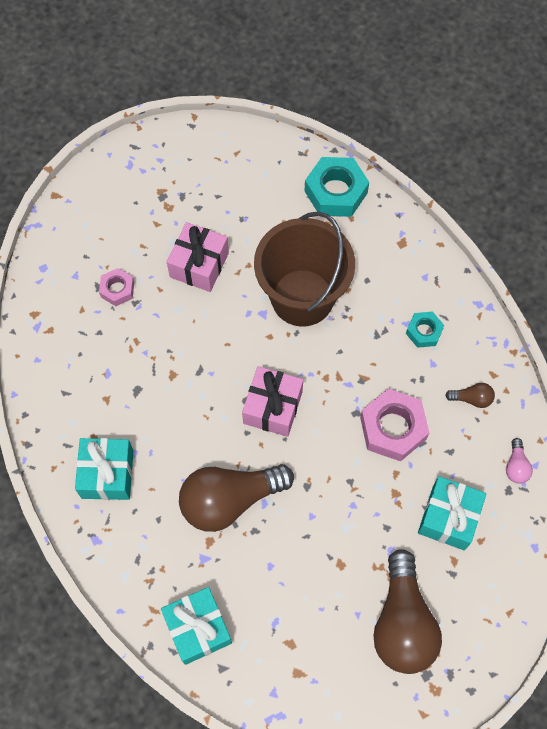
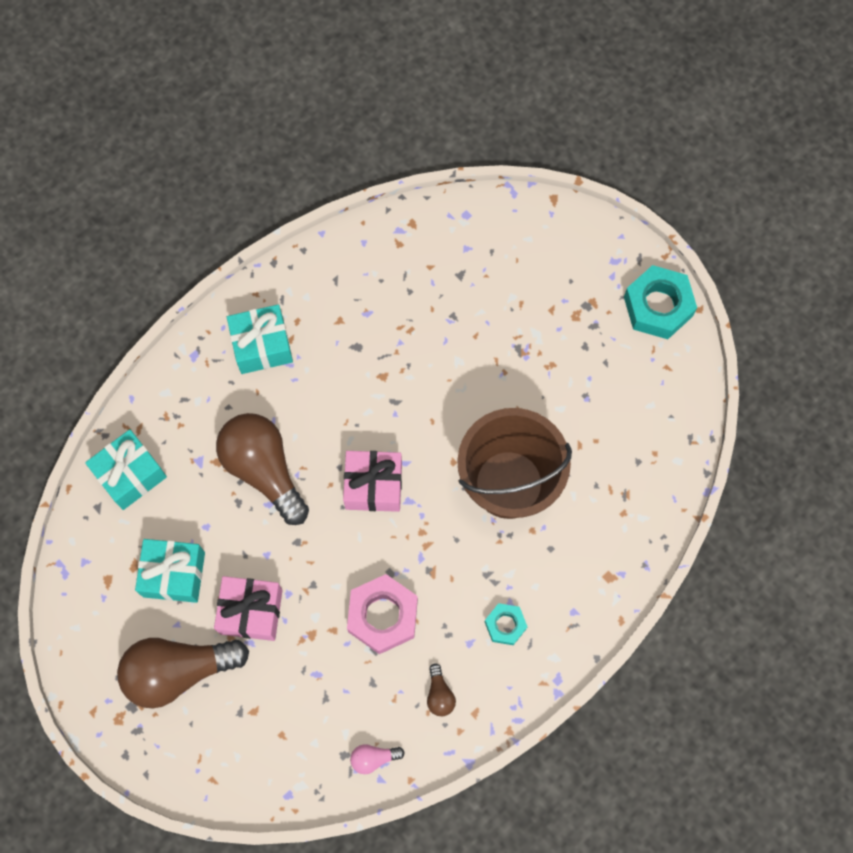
camera: 75 degrees right, 5 degrees up
pink nut [99,268,134,306] -> none
pink gift [167,222,229,292] -> pink gift moved to [214,576,283,641]
turquoise nut [305,157,369,217] -> turquoise nut moved to [624,265,697,339]
turquoise gift [418,476,486,550] -> turquoise gift moved to [135,539,205,603]

